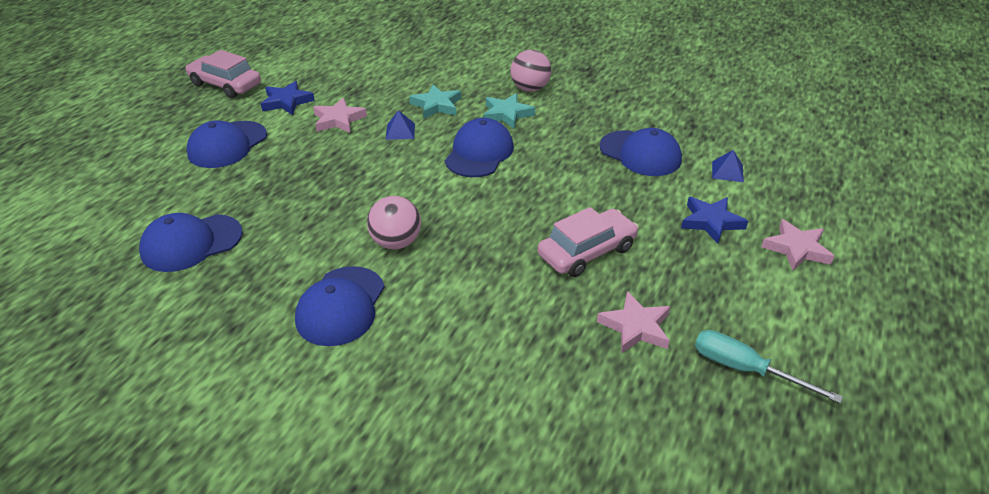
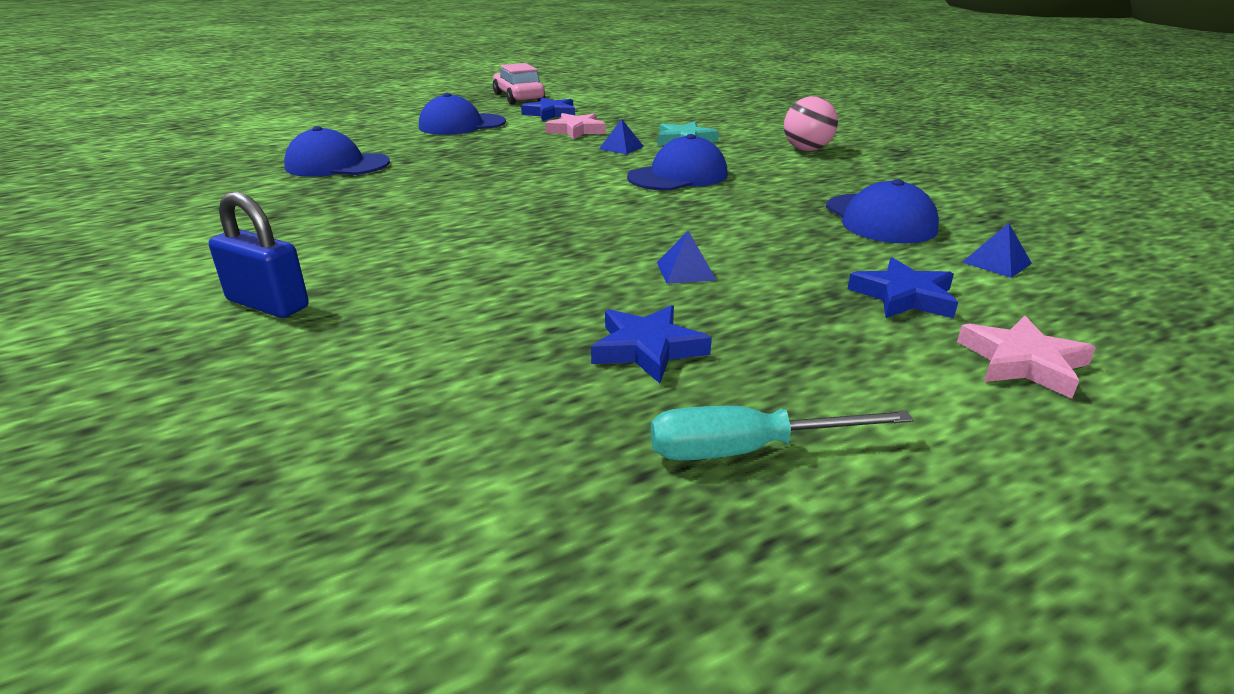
camera: 35 degrees right, 10 degrees down
blue cap [295,266,385,346] -> none
pink ball [367,196,421,250] -> none
turquoise star [483,93,535,129] -> none
pink car [538,207,639,277] -> blue pyramid [657,231,717,284]
pink star [597,291,670,354] -> blue star [591,305,712,383]
turquoise screwdriver [695,330,843,404] -> turquoise screwdriver turned 75 degrees counterclockwise [651,406,914,460]
none -> blue padlock [209,192,309,318]

